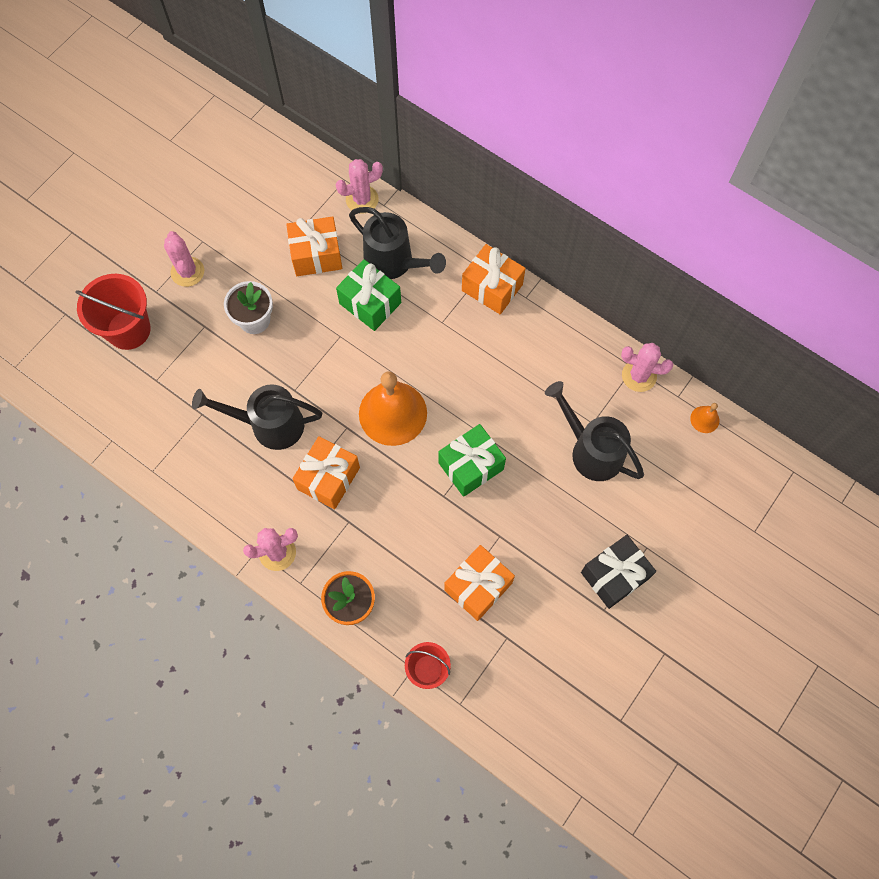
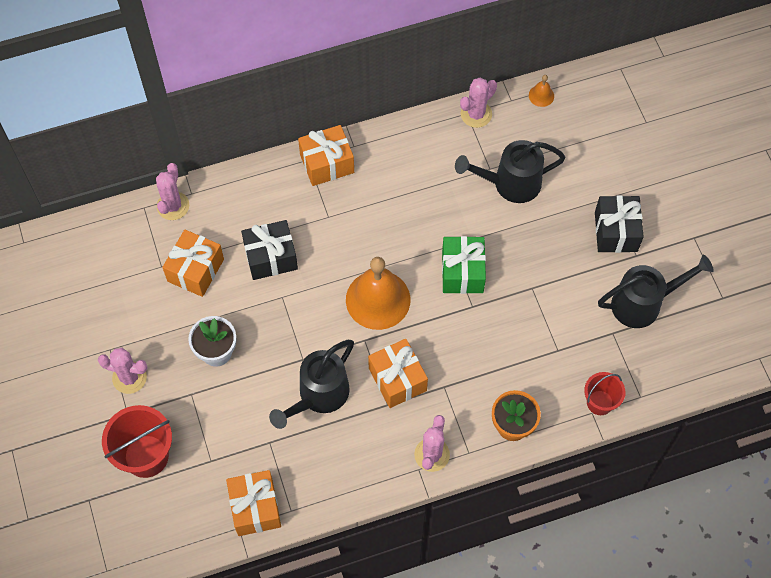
camera: 55 degrees left, 5 degrees down
green gift [336,259,401,331] -> black gift [241,220,298,280]
black watering can [349,207,446,279] -> black watering can moved to [598,255,714,328]
orange gift [444,545,515,621] -> orange gift moved to [226,470,281,536]

